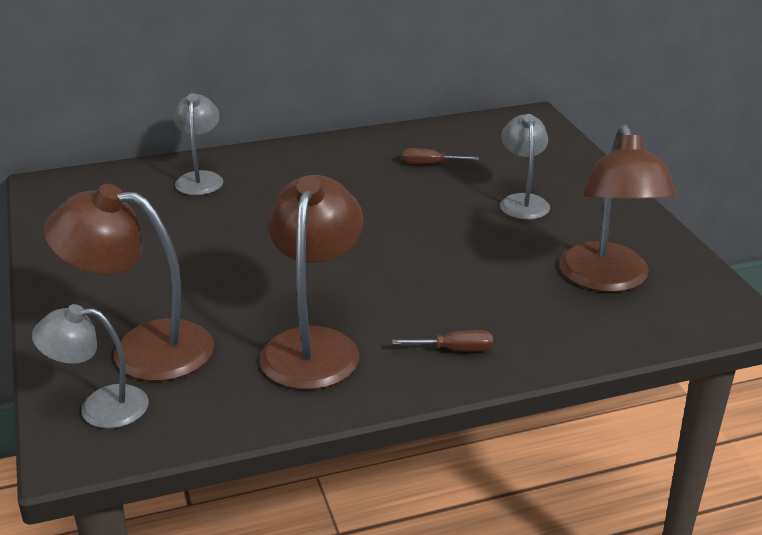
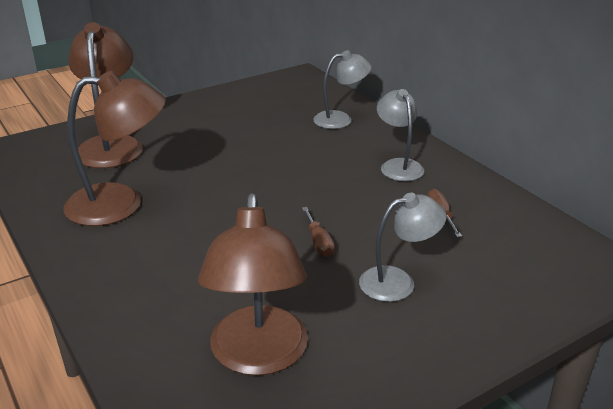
camera: 75 degrees right, 0 degrees up
grey lamp [32,304,149,429] -> grey lamp moved to [377,89,424,181]
brown screwdriver [392,330,493,352] -> brown screwdriver moved to [302,207,335,257]
brown lamp [559,125,677,292] -> brown lamp turned 75 degrees counterclockwise [198,193,308,376]

